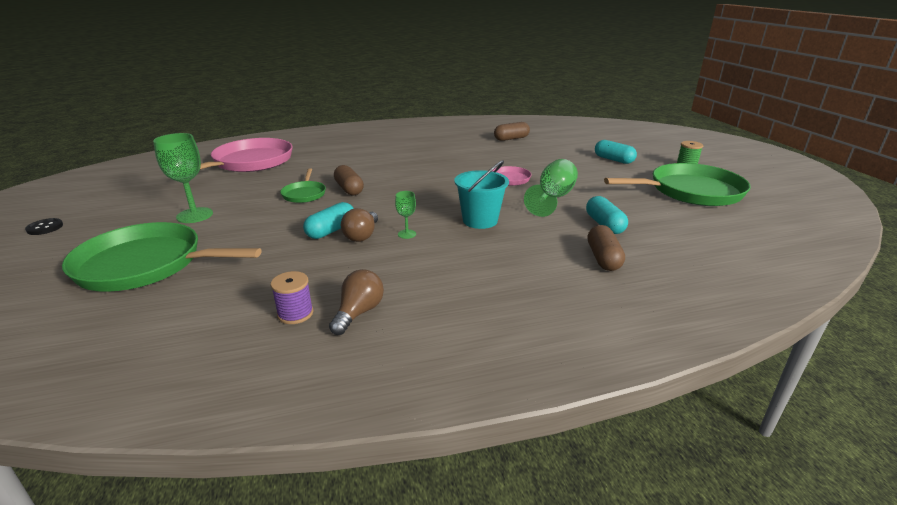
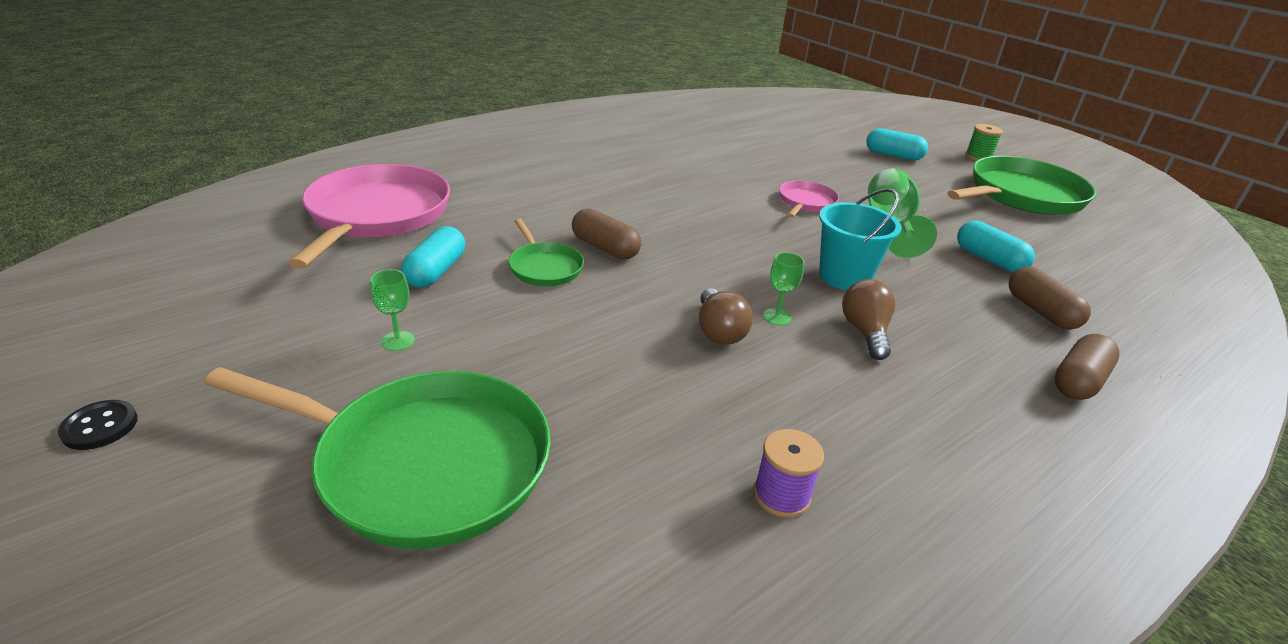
camera: 25 degrees left, 5 degrees up
green pan [62,222,262,292] -> green pan turned 150 degrees counterclockwise [204,367,551,549]
green goblet [153,133,213,223] -> green goblet [370,269,415,351], size x0.51
turquoise capsule [303,202,354,239] -> turquoise capsule moved to [401,226,465,288]
brown light bulb [329,269,384,335] -> brown light bulb moved to [842,279,895,360]
brown capsule [494,122,530,141] -> brown capsule moved to [1054,334,1120,400]

